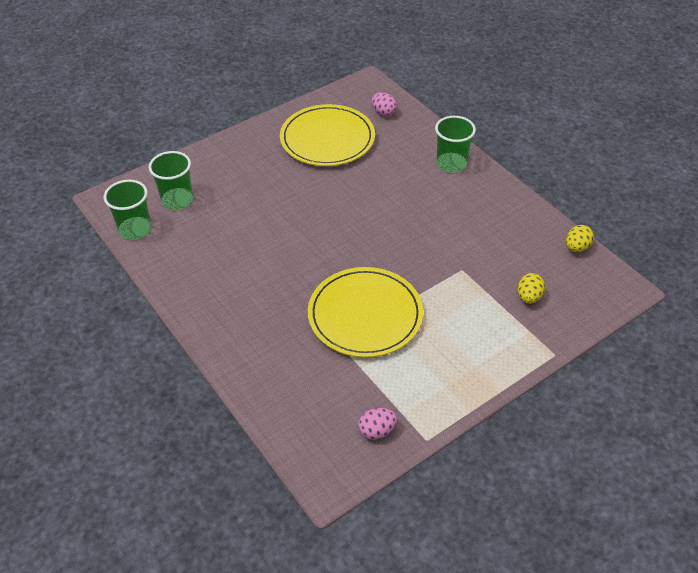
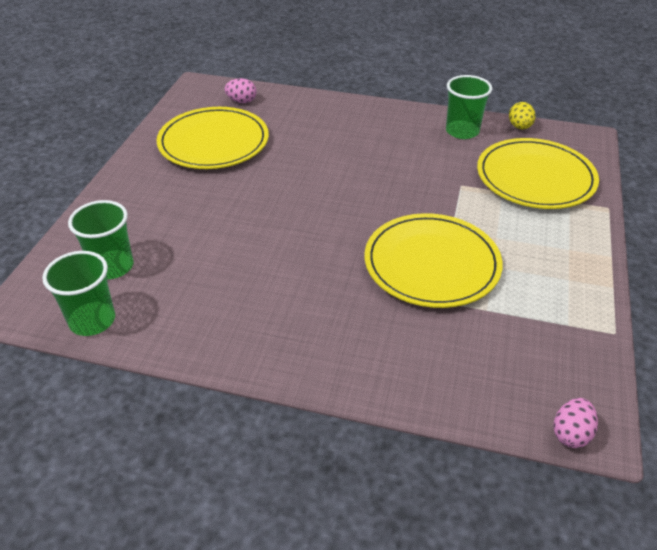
camera: 40 degrees left, 5 degrees down
pink egg [358,408,397,440] -> pink egg moved to [553,398,598,448]
green cup [435,116,476,173] -> green cup moved to [446,75,492,139]
yellow egg [518,273,545,304] -> yellow plate [477,138,599,209]

